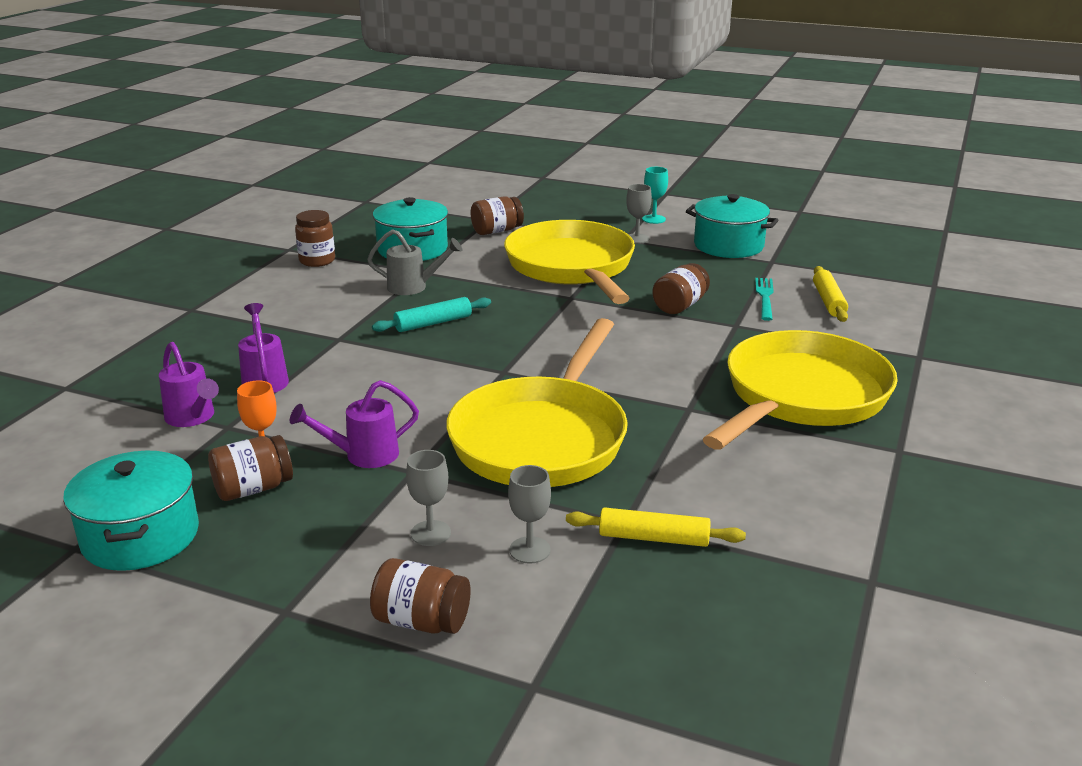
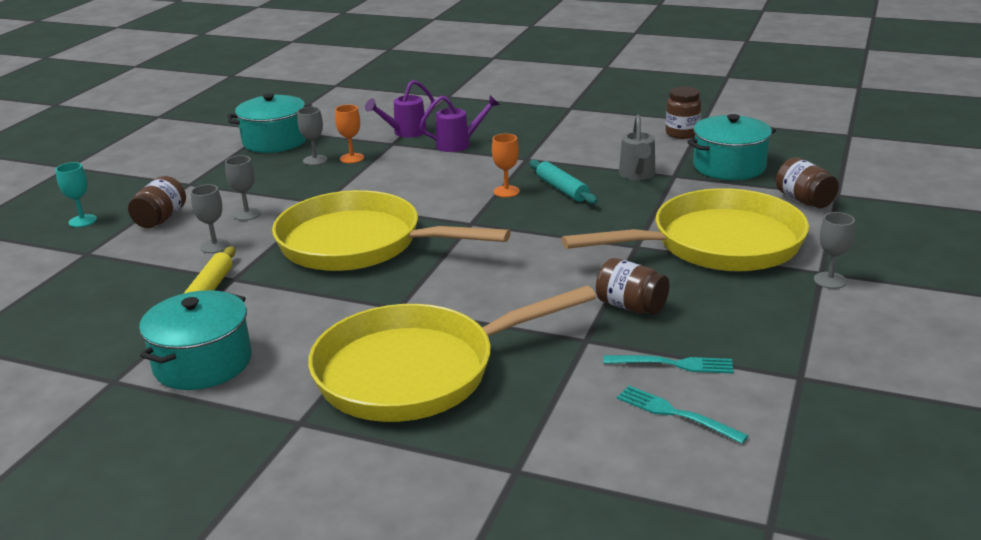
camera: 90 degrees right, 0 degrees up
brown jar [208,435,293,501] -> grey goblet [297,107,327,165]
purple watering can [290,380,419,468] -> none
turquoise goblet [642,167,668,224] -> turquoise goblet moved to [56,162,97,227]
turquoise pot [686,194,778,258] -> turquoise pot moved to [139,290,252,390]
yellow pan [703,330,898,450] -> yellow pan turned 120 degrees clockwise [308,285,596,422]
yellow rolling pin [813,266,848,322] -> turquoise fork [617,386,749,444]
none -> orange goblet [492,134,520,197]

